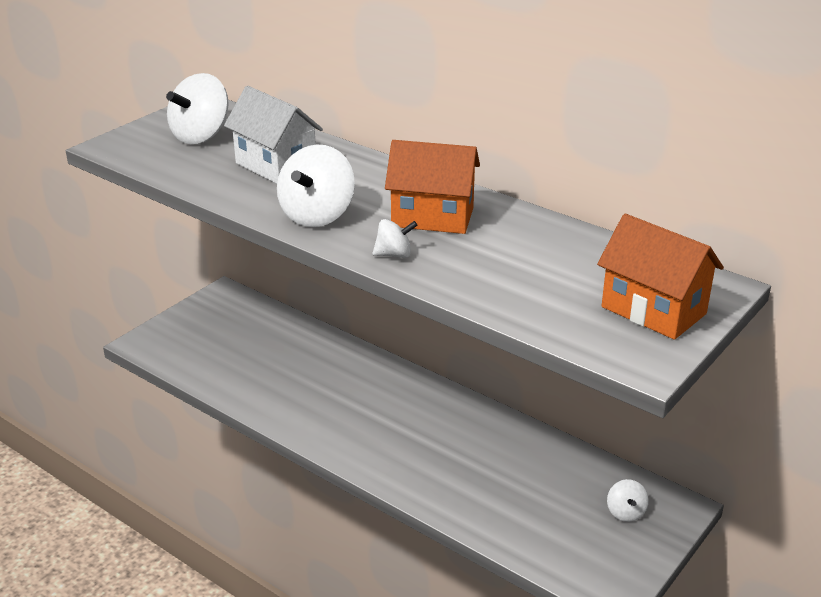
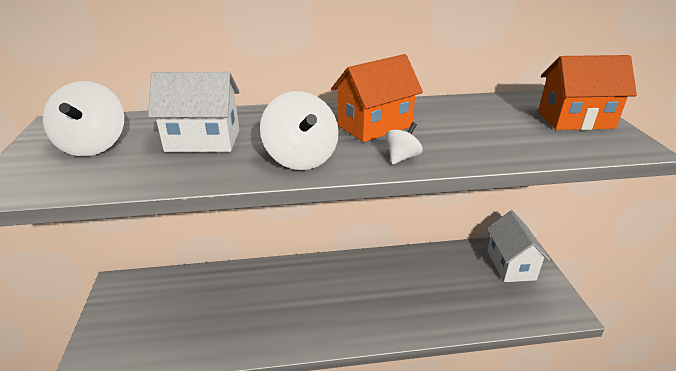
camera: 45 degrees left, 0 degrees up
white spinning top [607,479,649,522] -> white house [487,210,550,282]

